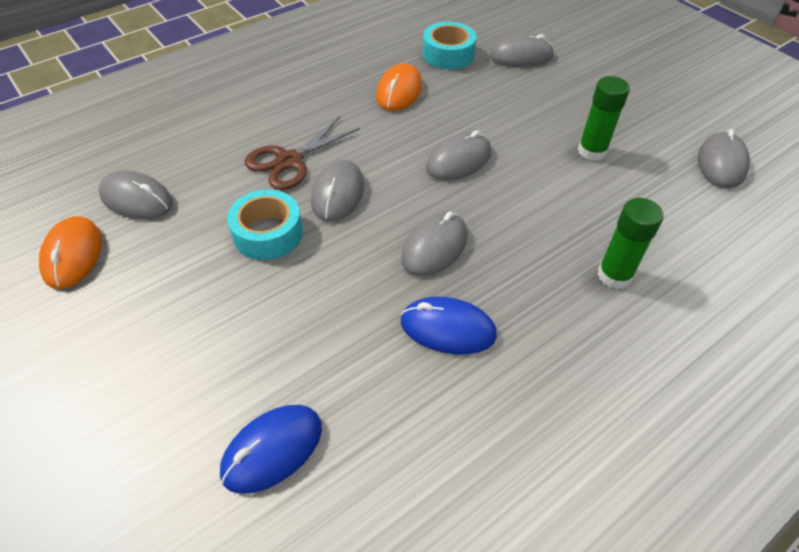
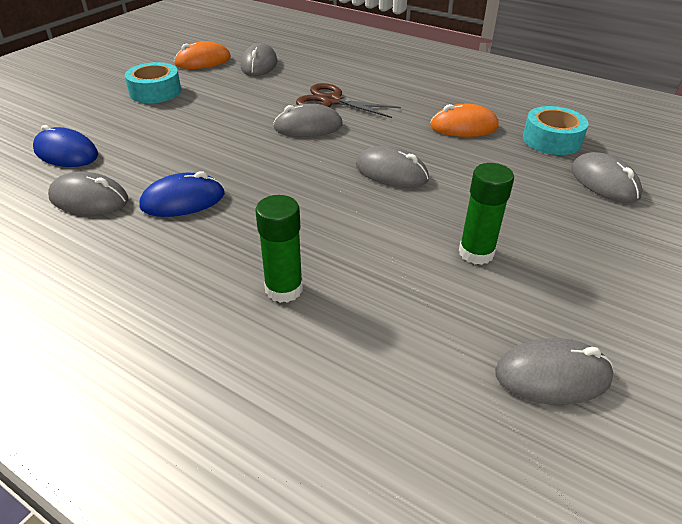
camera: 70 degrees right, 10 degrees down
turquoise tape [227,189,303,260] -> turquoise tape moved to [125,62,181,103]
grey mouse [401,212,468,276] -> grey mouse moved to [48,172,128,215]
blue mouse [401,297,497,354] -> blue mouse turned 75 degrees clockwise [139,171,224,217]

